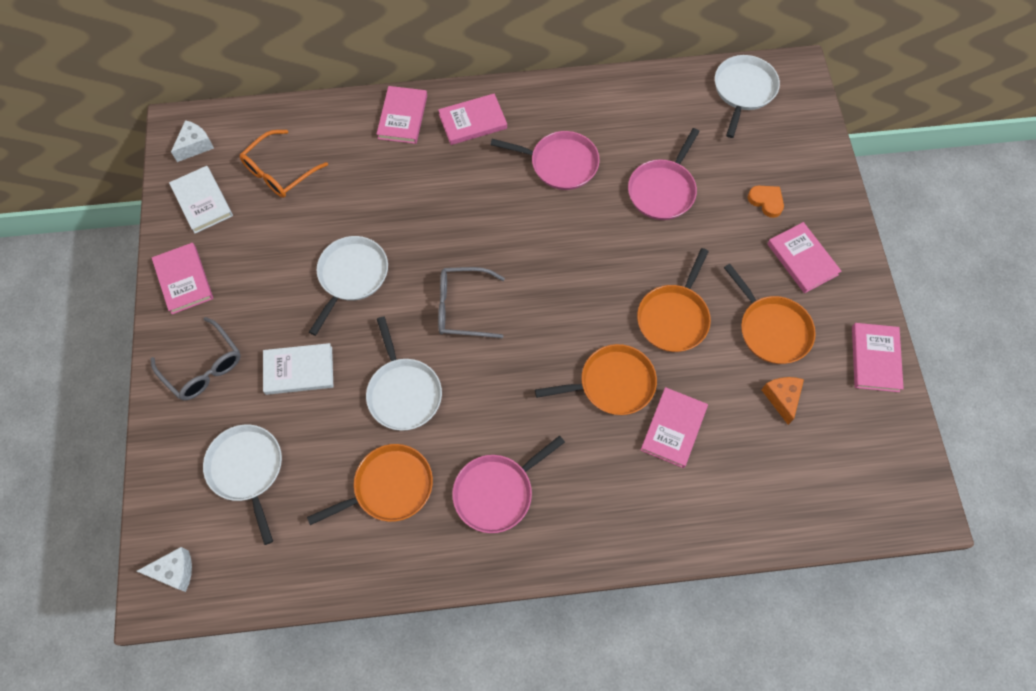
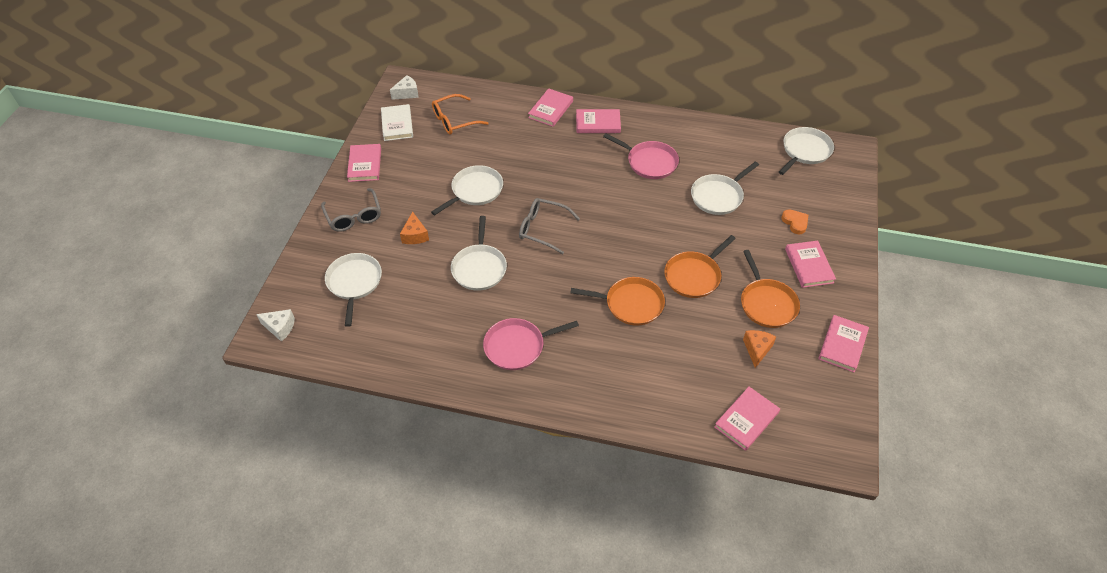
camera: 20 degrees right, 15 degrees down
white book [263,343,333,395] -> orange cheese [400,212,429,244]
orange pan [307,444,433,525] -> none
pink pan [628,128,700,220] -> white pan [691,161,759,215]
pink book [640,387,708,468] -> pink book moved to [714,387,780,451]

